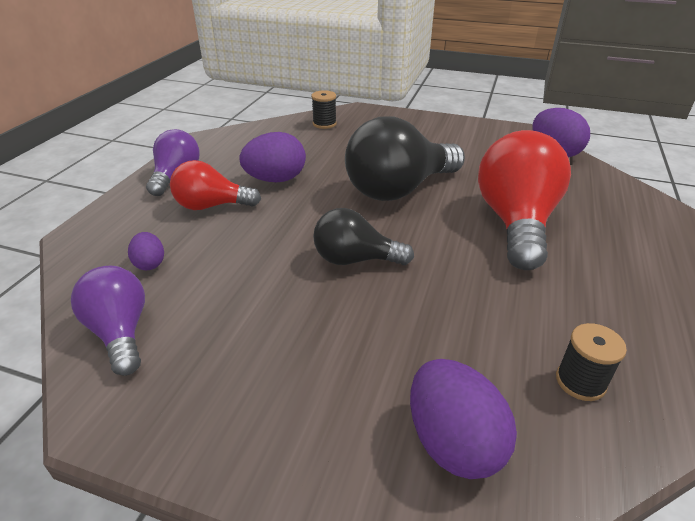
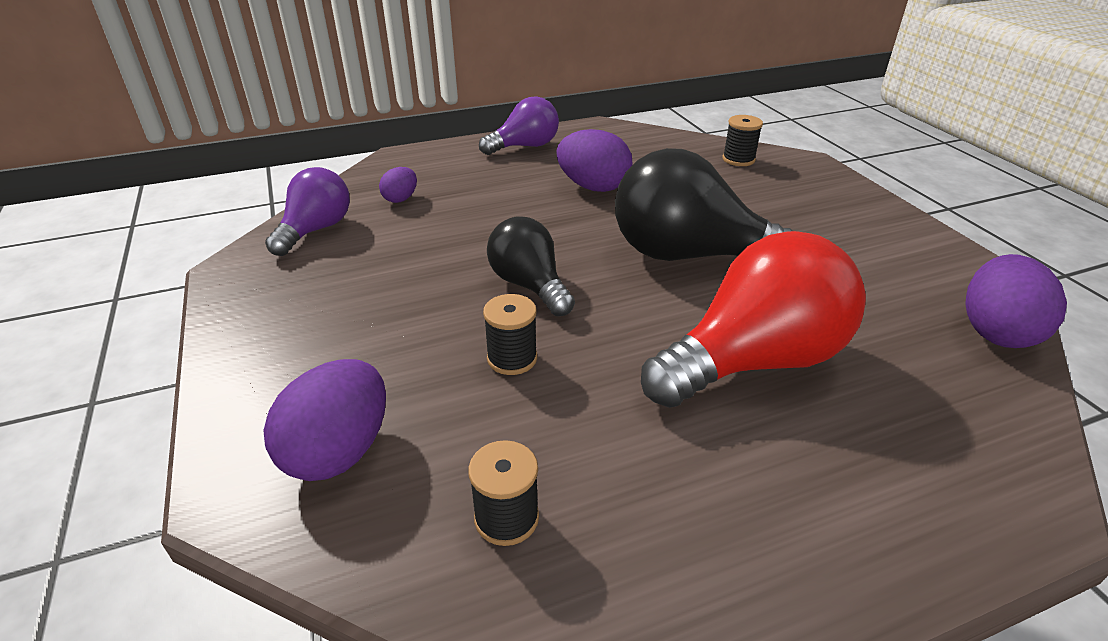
camera: 50 degrees right, 0 degrees up
red light bulb [170,160,261,210] -> none
none -> black spool [483,294,537,375]

